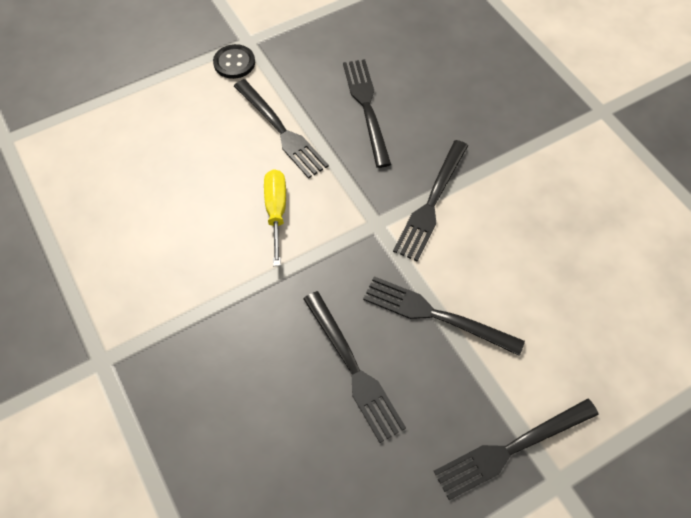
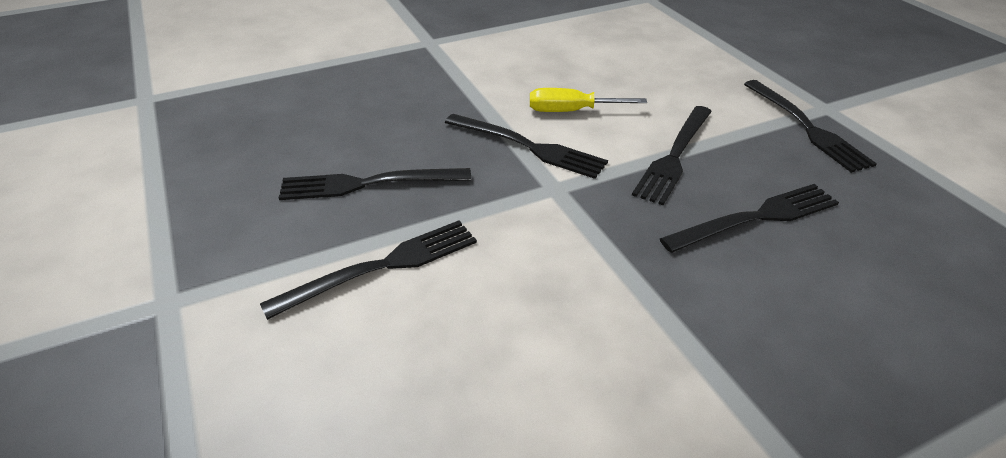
camera: 85 degrees left, 20 degrees down
black button [213,44,255,79] -> none
yellow screwdriver [264,169,286,266] -> yellow screwdriver moved to [530,88,647,112]

